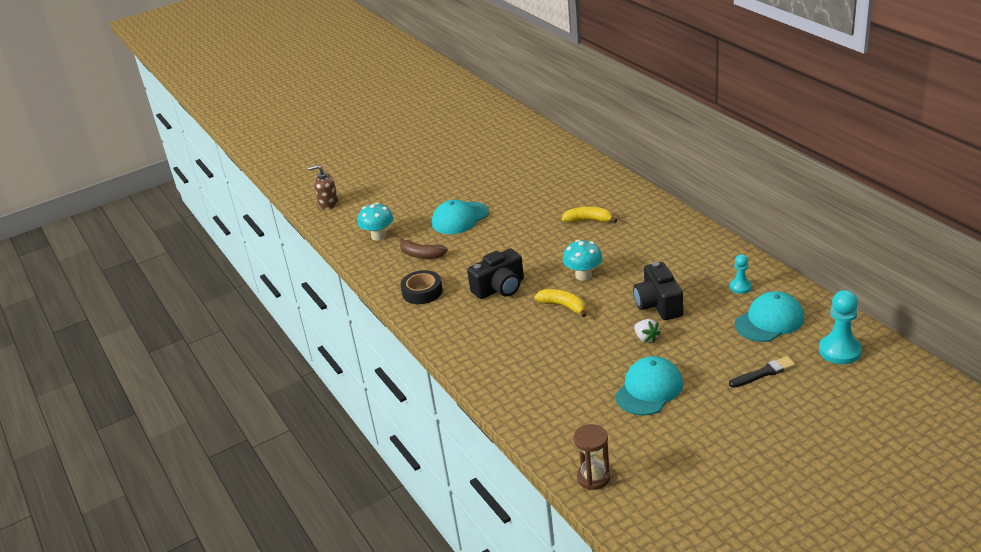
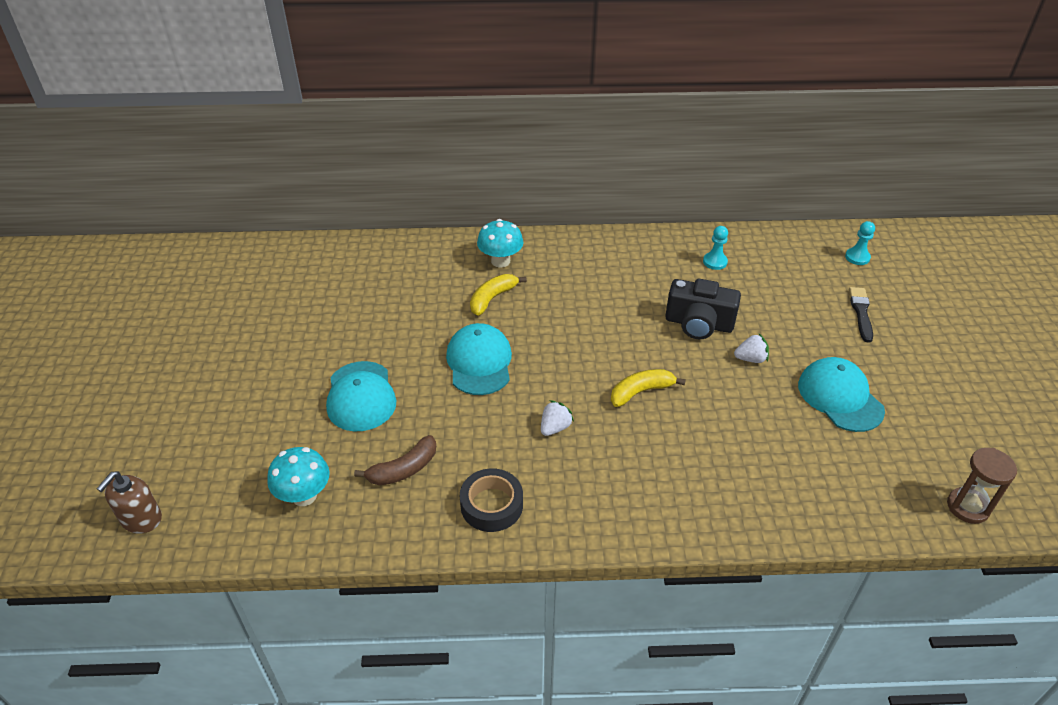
camera: 65 degrees left, 10 degrees up
black camera [467,248,524,299] -> white strawberry [541,400,574,436]
turquoise mushroom [563,240,602,281] -> turquoise mushroom moved to [477,219,523,267]
turquoise cap [735,291,804,342] -> turquoise cap moved to [446,323,512,395]
turquoise pawn [819,290,862,364] -> turquoise pawn [845,221,875,265], size x0.58

